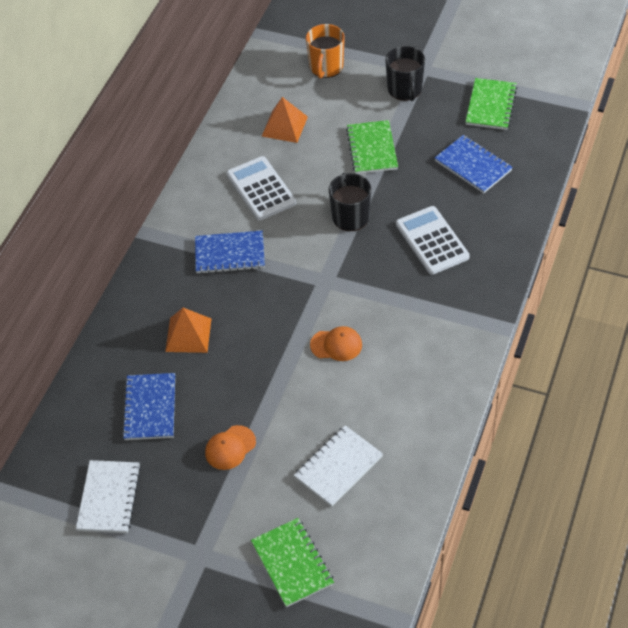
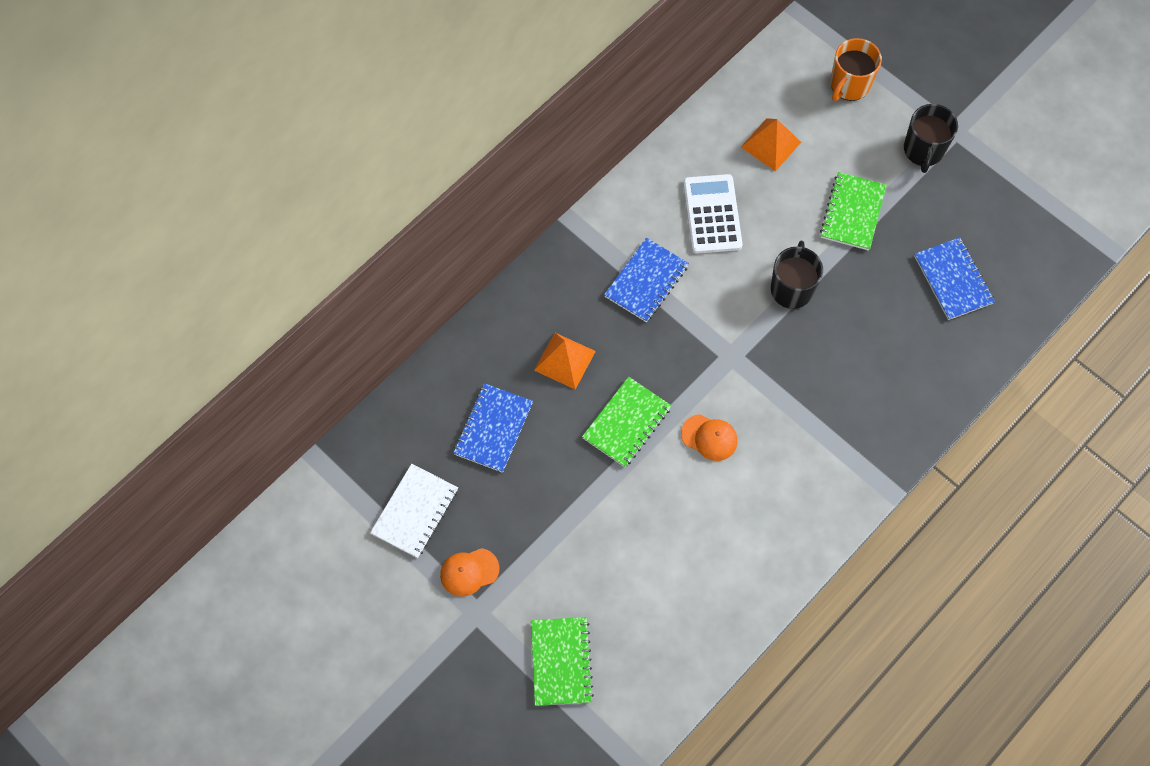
camera: 20 degrees right, 15 degrees up
blue notebook [195,231,265,274] -> blue notebook turned 75 degrees counterclockwise [604,238,689,322]
orange cap [205,425,256,470] -> orange cap moved to [440,548,499,597]
white notebook [294,425,383,507] -> none
white calculator [396,206,470,275] -> none
green notebook [465,78,517,130] -> green notebook moved to [582,377,672,467]

